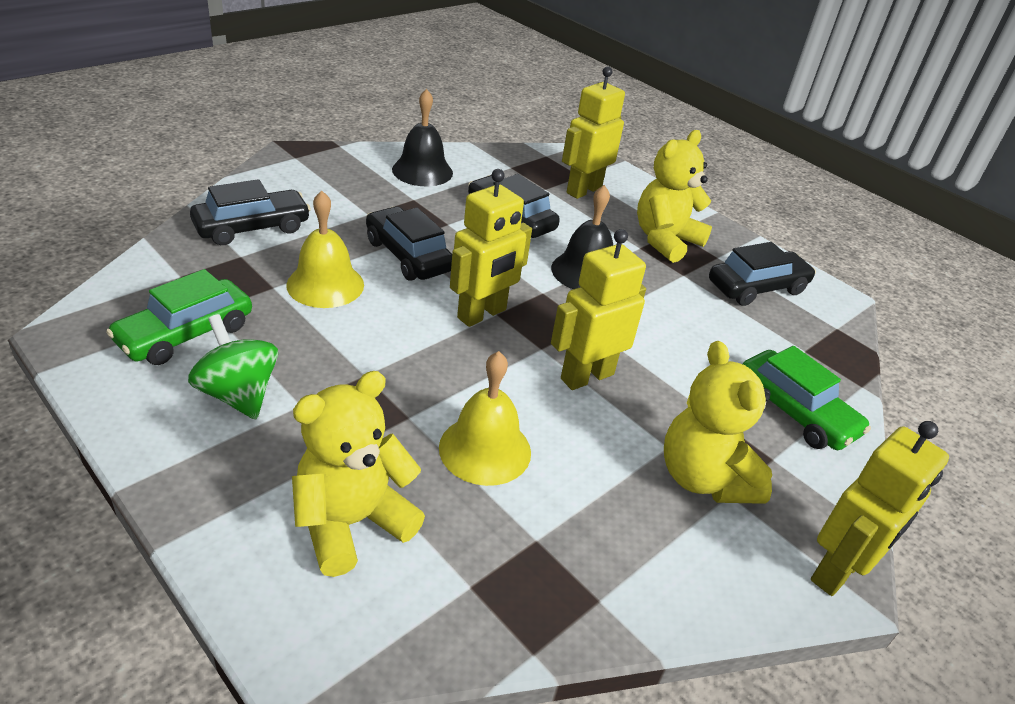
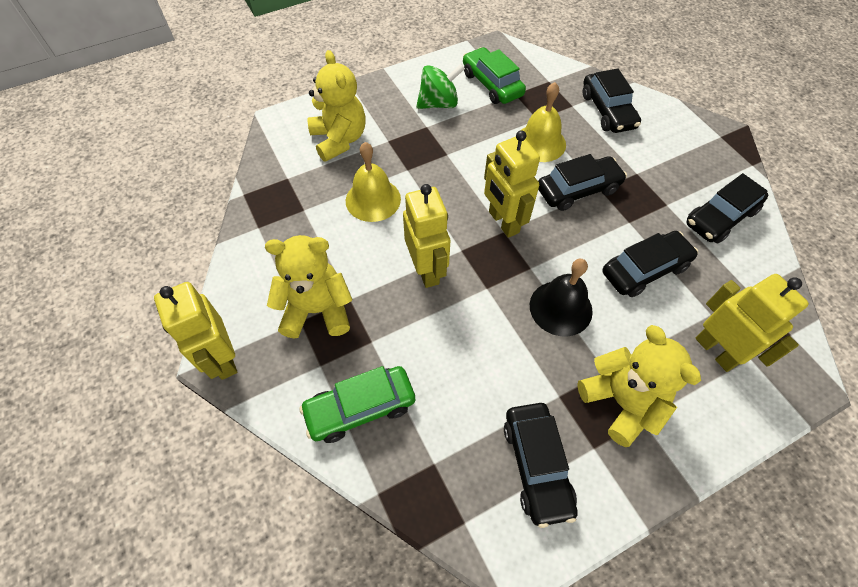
camera: 110 degrees right, 20 degrees up
black bell [392,89,453,186] -> black car [686,173,768,244]

